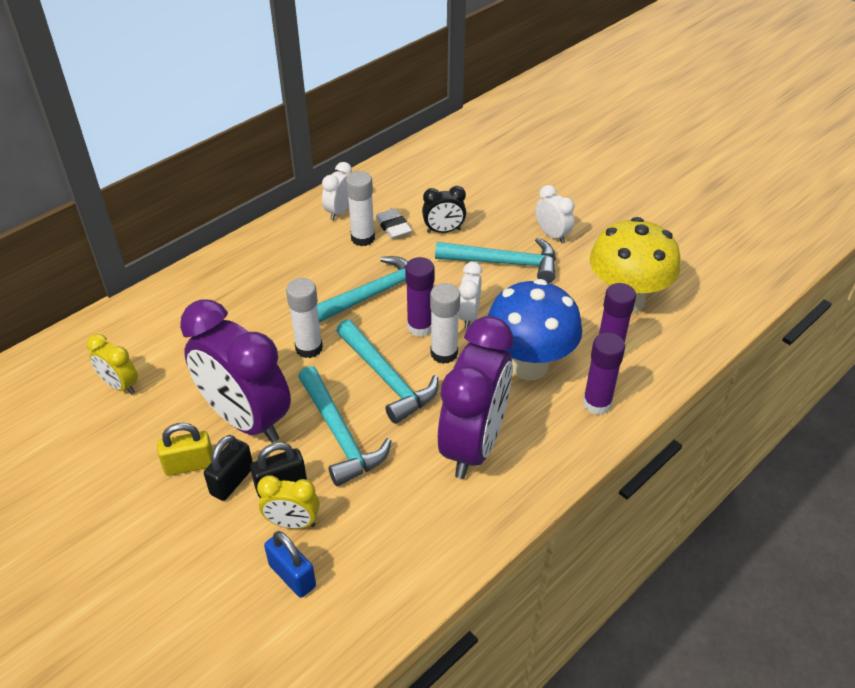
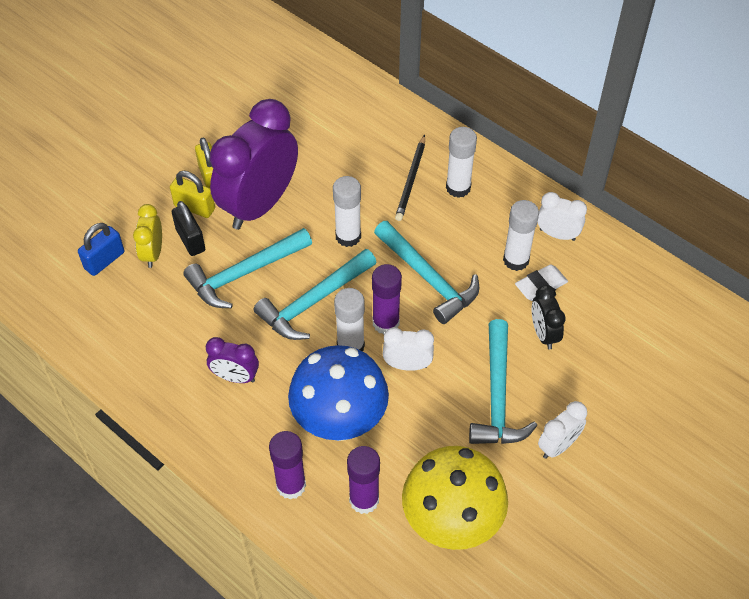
camera: 85 degrees right, 10 degrees up
yellow clock [86,334,138,394] -> none
black padlock [204,435,253,501] -> yellow padlock [170,171,215,218]
purple clock [438,316,513,479] -> purple clock [206,337,259,383], size x0.46
none -> black pencil [395,135,425,221]
none -> white glue stick [446,127,477,198]

